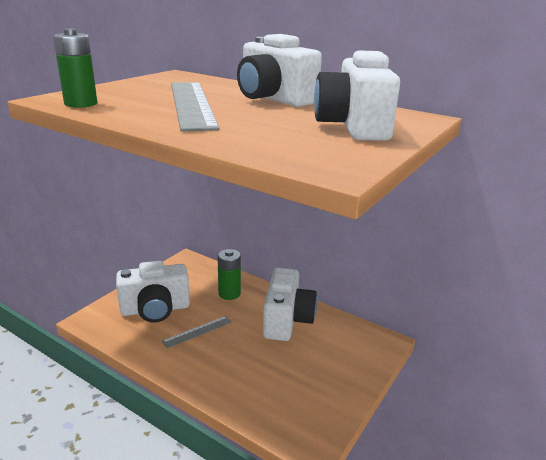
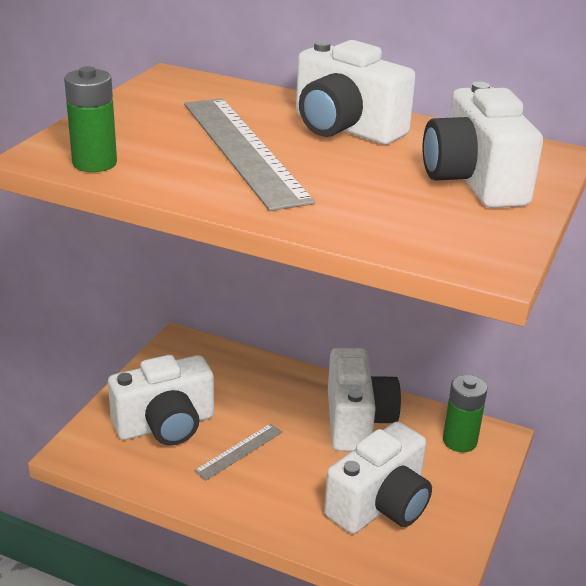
camera: 10 degrees left, 5 degrees up
green battery [218,249,241,300] -> green battery moved to [443,375,487,452]
none -> white camera [324,421,432,534]

